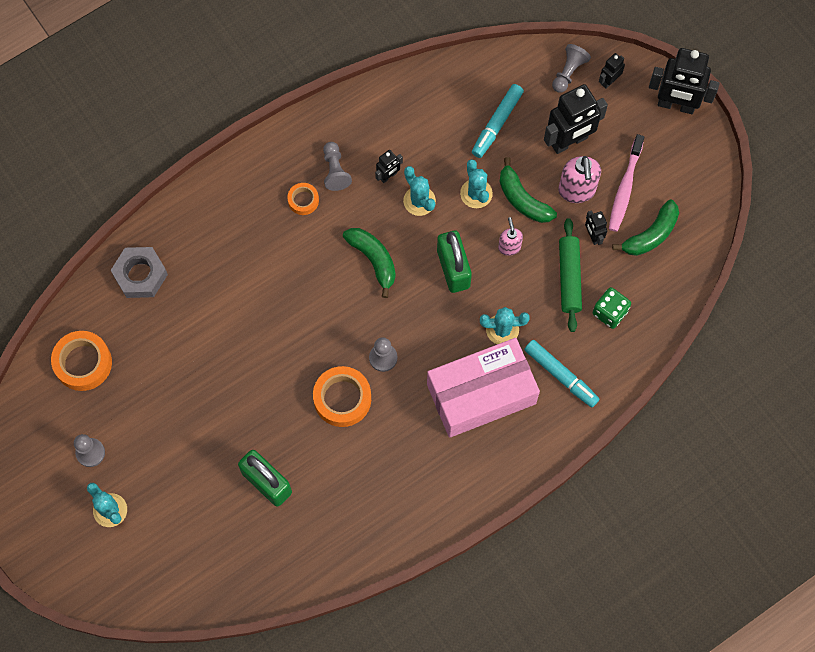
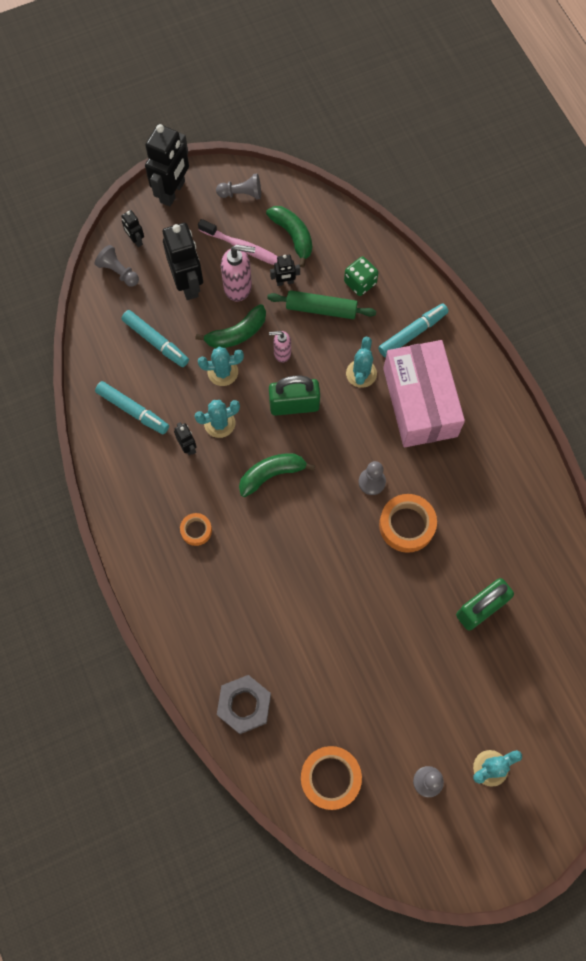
camera: 80 degrees left, 0 degrees up
grey pawn [323,142,352,191] -> grey pawn moved to [216,173,261,200]
none -> turquoise marker [95,381,169,434]

